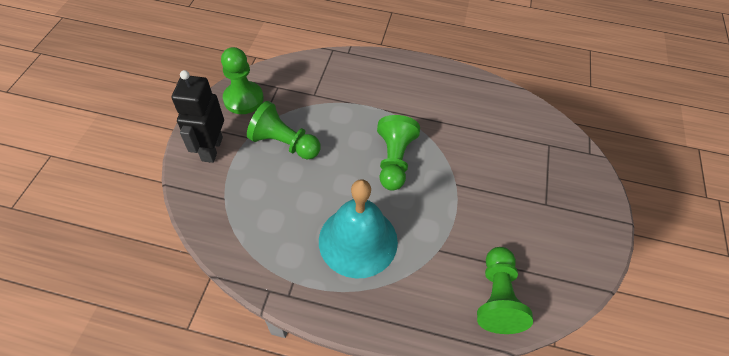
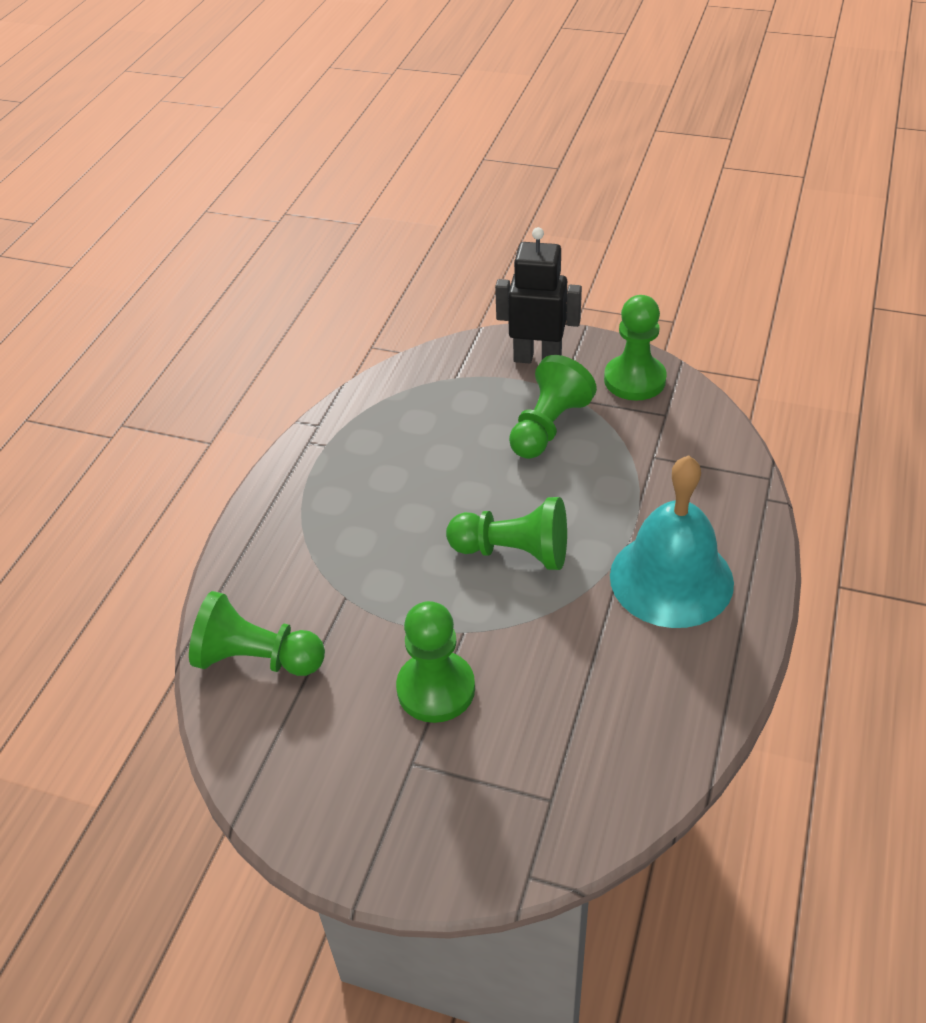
camera: 100 degrees right, 10 degrees down
turquoise bell [319,179,398,279] -> turquoise bell moved to [610,455,734,628]
none -> green pawn [396,601,475,723]

